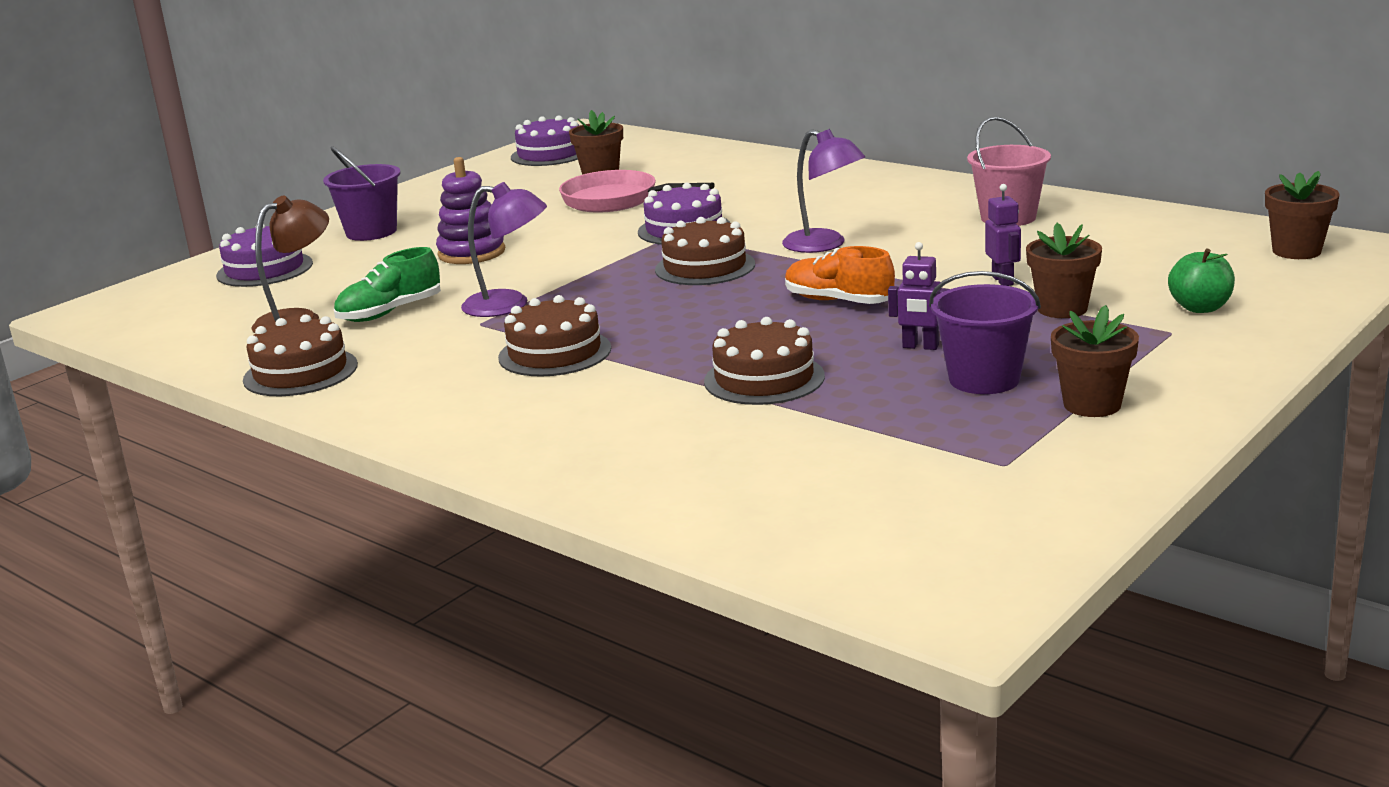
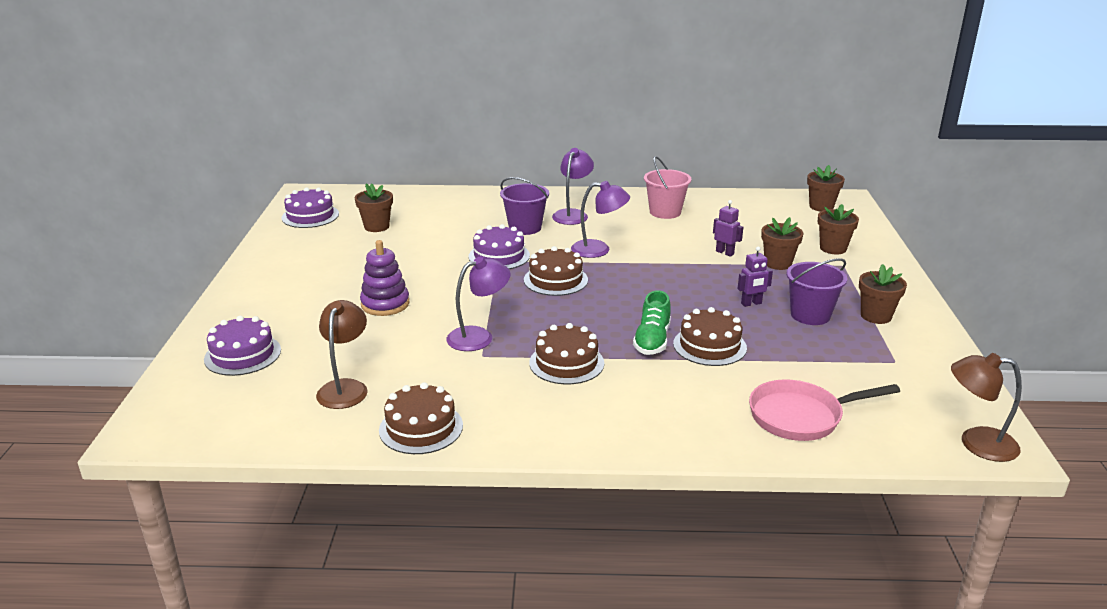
camera: 40 degrees left, 5 degrees up
purple bucket [323,146,400,241] -> purple bucket moved to [500,177,549,235]
green shoe [334,247,441,322] -> green shoe moved to [633,290,671,355]
pink pan [559,170,715,213] -> pink pan moved to [749,379,900,441]
orange shoe [785,246,895,304] -> none
green apple [1168,249,1235,313] -> brown flower pot [818,204,859,254]
none -> purple lamp [552,148,594,225]
none -> brown lamp [951,353,1022,462]

